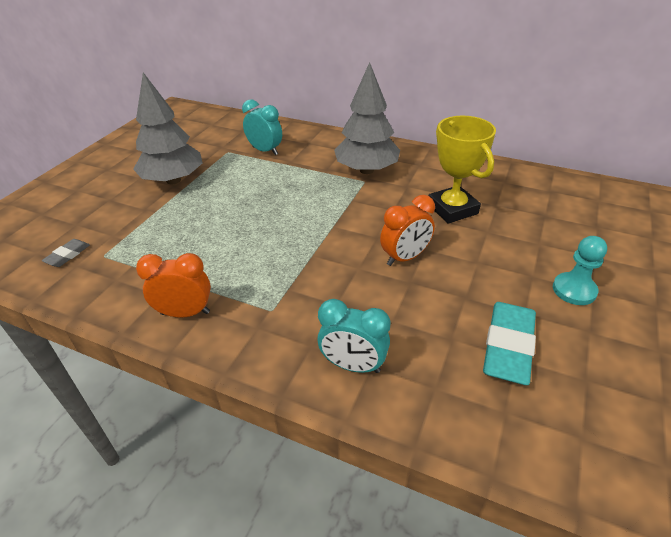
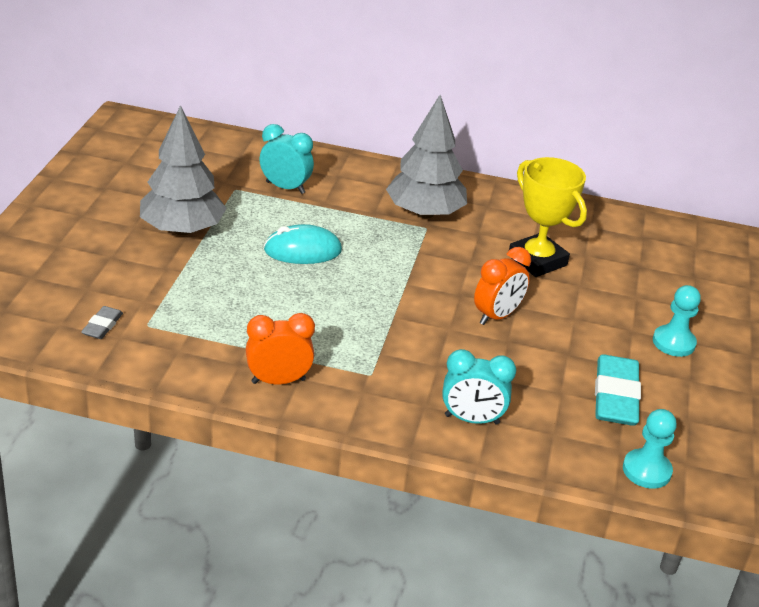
camera: 15 degrees left, 5 degrees down
none -> turquoise mouse [264,224,342,264]
none -> turquoise pawn [623,409,677,489]

